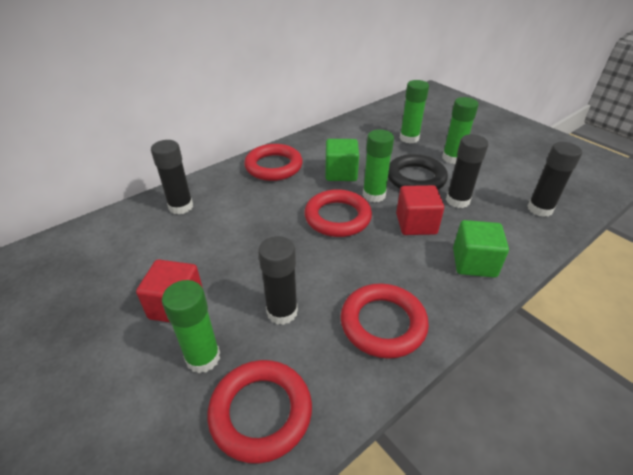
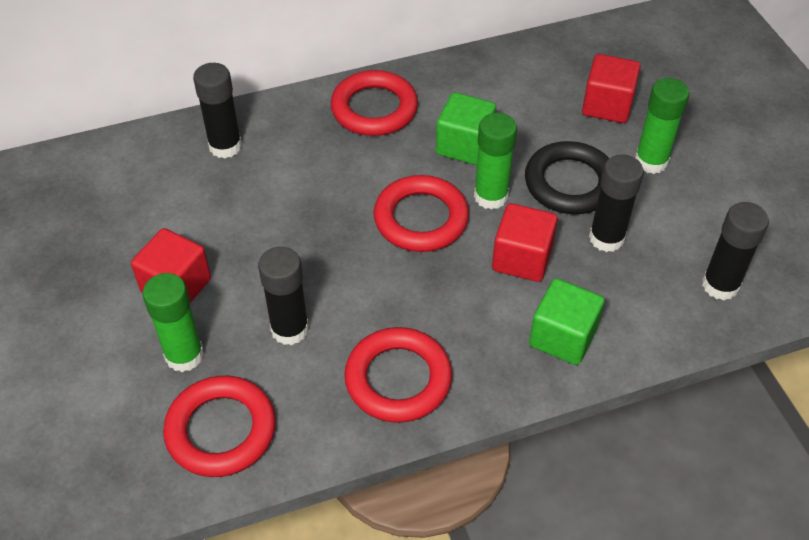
camera: 20 degrees right, 10 degrees up
green glue stick [400,80,429,143] -> red cube [582,54,641,123]

